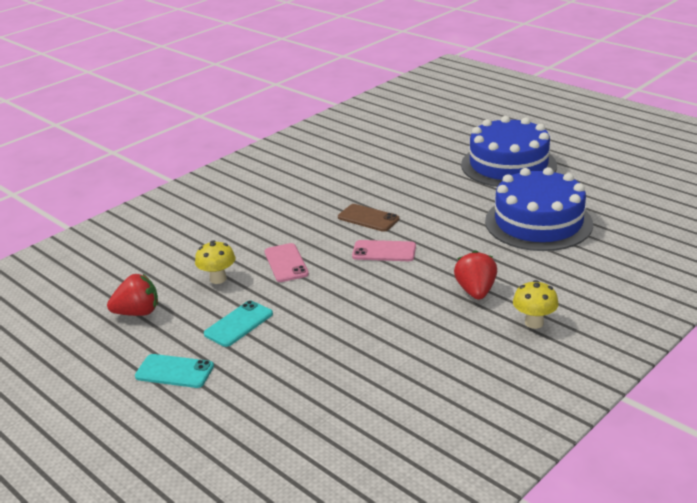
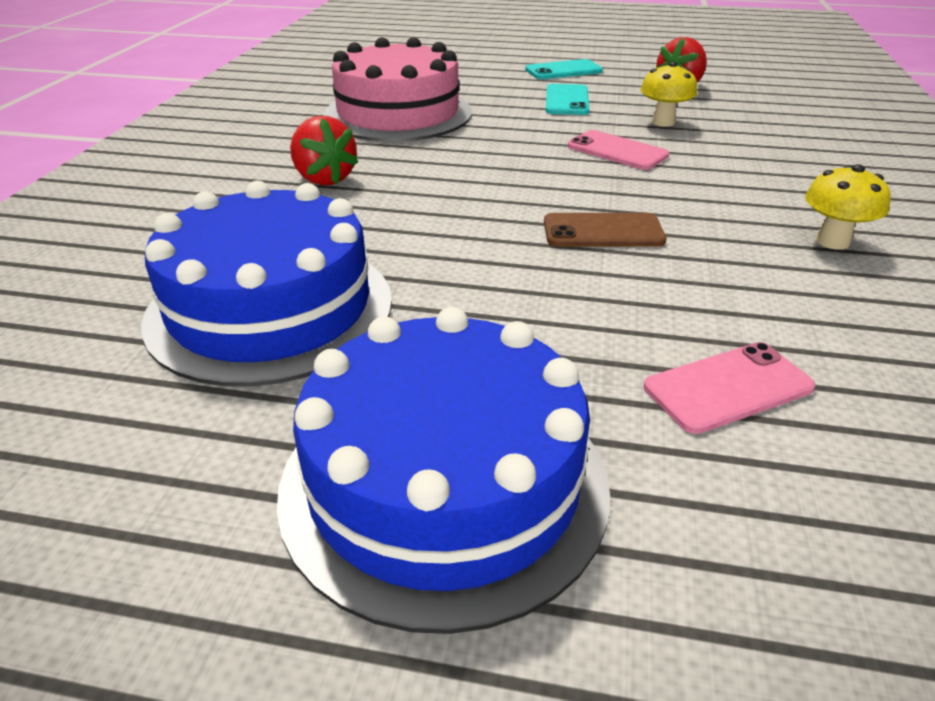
camera: 145 degrees right, 5 degrees up
pink phone [352,240,416,261] -> pink phone moved to [644,342,815,434]
yellow mushroom [513,280,559,329] -> yellow mushroom moved to [805,164,891,250]
none -> pink cake [323,37,472,141]

